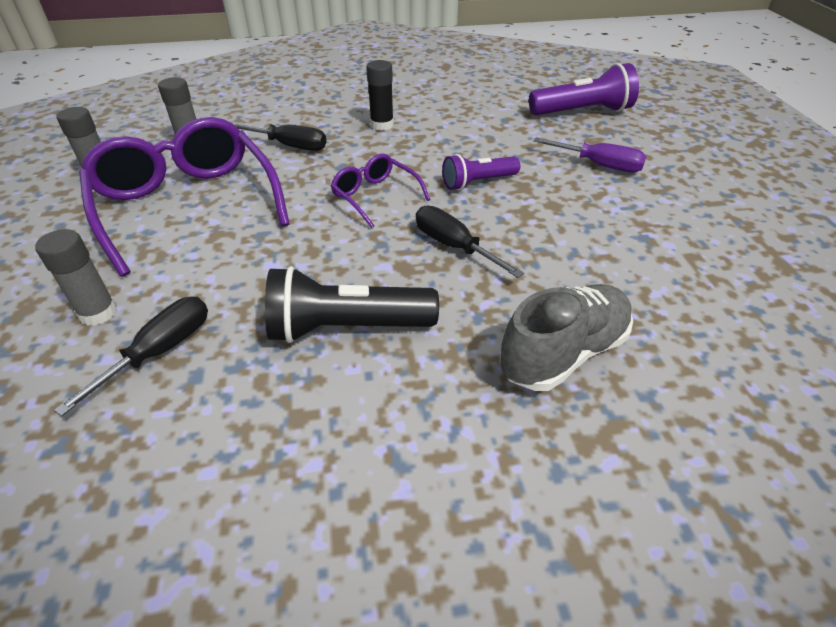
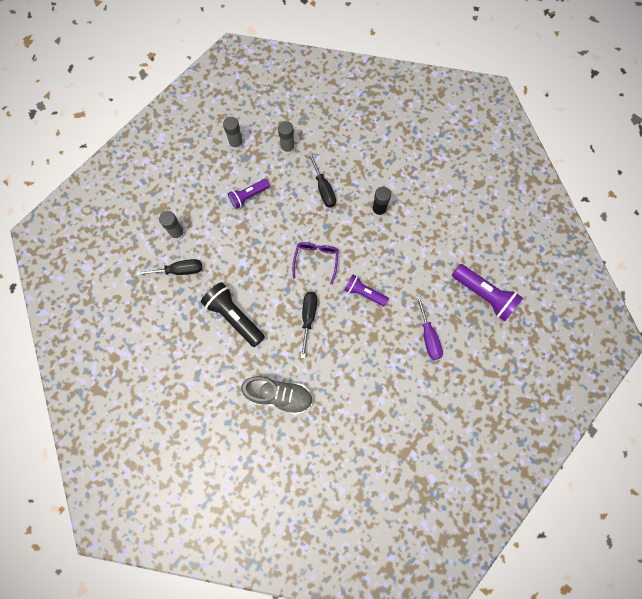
camera: 50 degrees right, 30 degrees up
purple glasses [79,117,290,277] -> purple flashlight [228,179,270,209]

